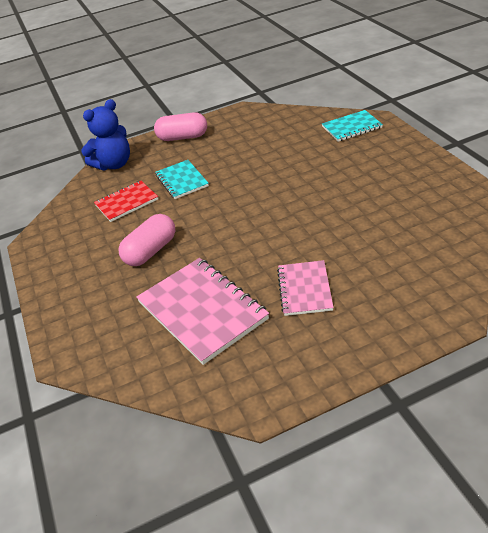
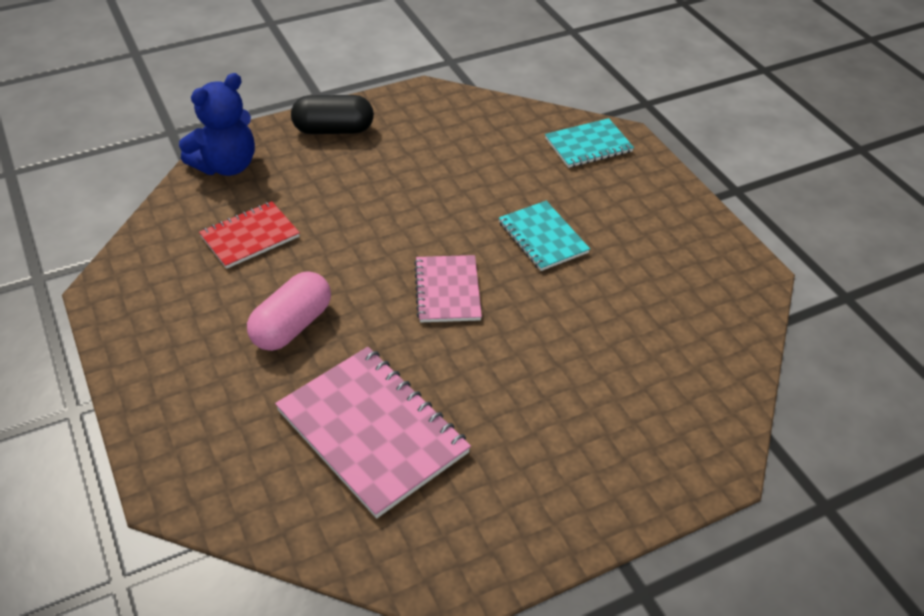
camera: 10 degrees left, 5 degrees up
pink capsule [154,112,207,141] -> black capsule [291,95,374,134]
turquoise notebook [155,160,209,199] -> turquoise notebook moved to [499,201,590,271]
pink notebook [277,260,334,316] -> pink notebook moved to [414,255,482,322]

